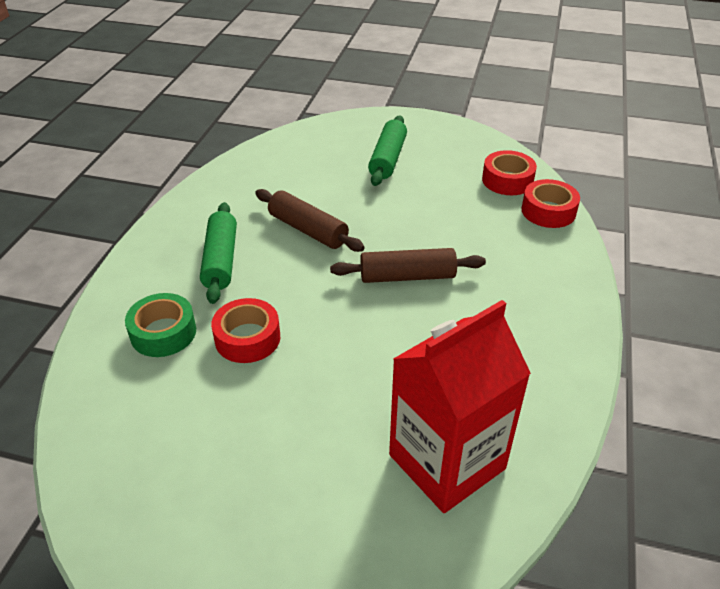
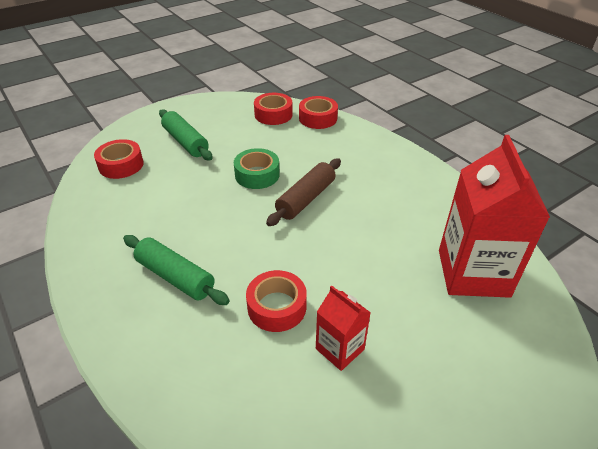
camera: 50 degrees left, 0 degrees up
green tape [125,293,196,357] -> green tape moved to [234,148,280,189]
brown rolling pin [255,189,365,252] -> none
none -> red tape [94,139,144,179]
none -> red carton [316,285,371,371]

